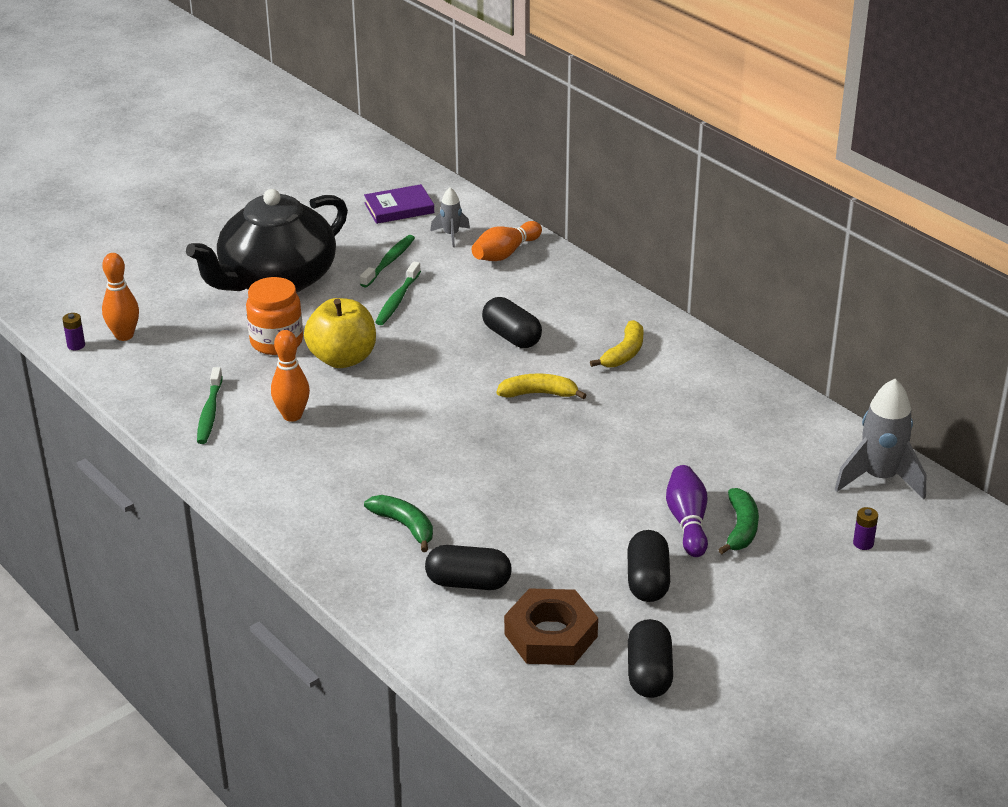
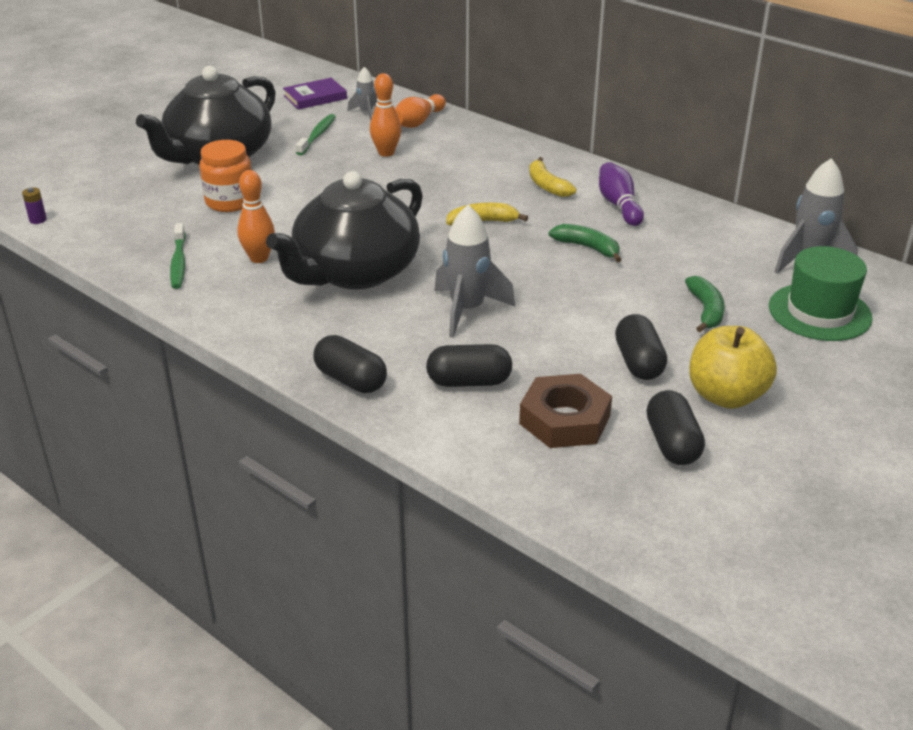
camera: 10 degrees left, 0 degrees up
orange bowling pin [102,253,139,341] -> orange bowling pin moved to [370,73,401,157]
yellow apple [304,298,376,368] -> yellow apple moved to [689,326,777,409]
green banana [364,495,433,552] -> green banana moved to [549,224,622,262]
green toothbrush [375,261,421,325] -> none
black capsule [482,297,542,348] -> black capsule moved to [314,335,387,393]
yellow banana [590,320,644,367] -> yellow banana turned 135 degrees clockwise [529,157,577,197]
purple bowling pin [666,465,708,557] -> purple bowling pin moved to [599,162,644,226]
purple battery [853,507,878,550] -> green hat [769,246,873,341]
none -> black teapot [266,171,423,290]
none -> grey rocket [435,205,515,338]

